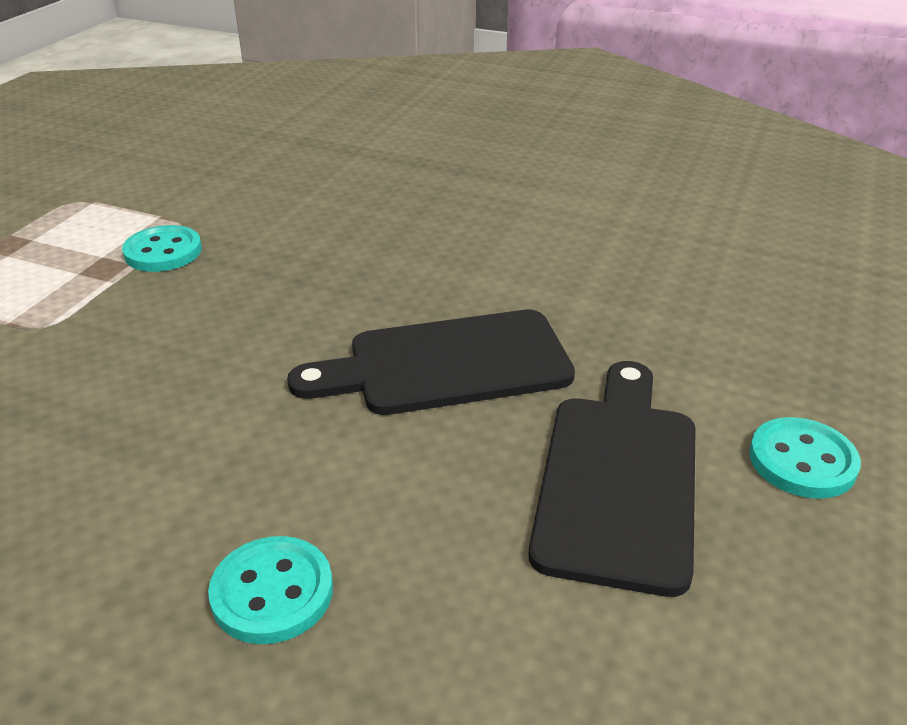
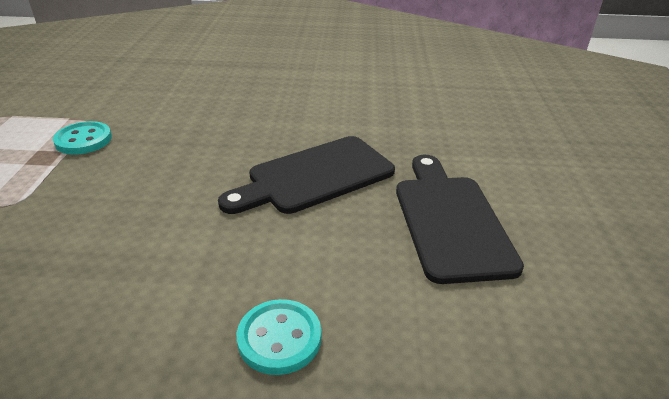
camera: 20 degrees left, 0 degrees up
turquoise button [749,417,861,499] -> none

